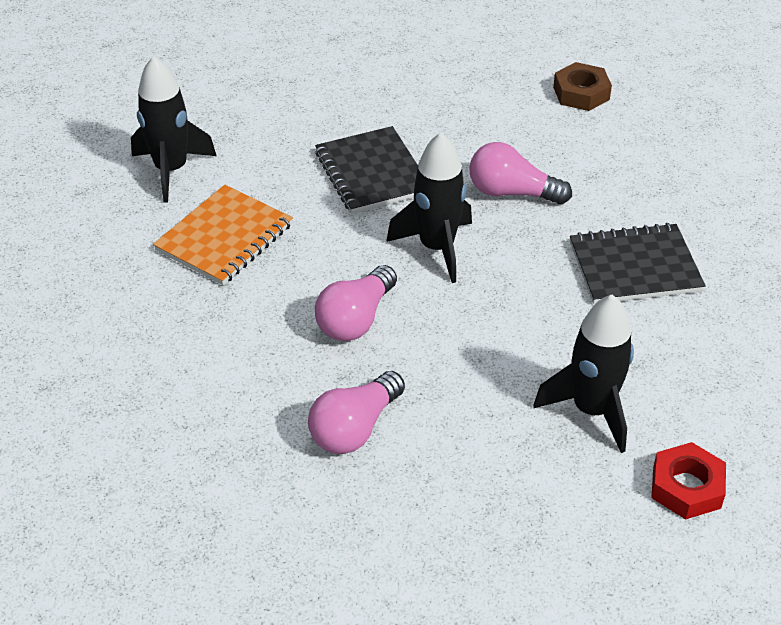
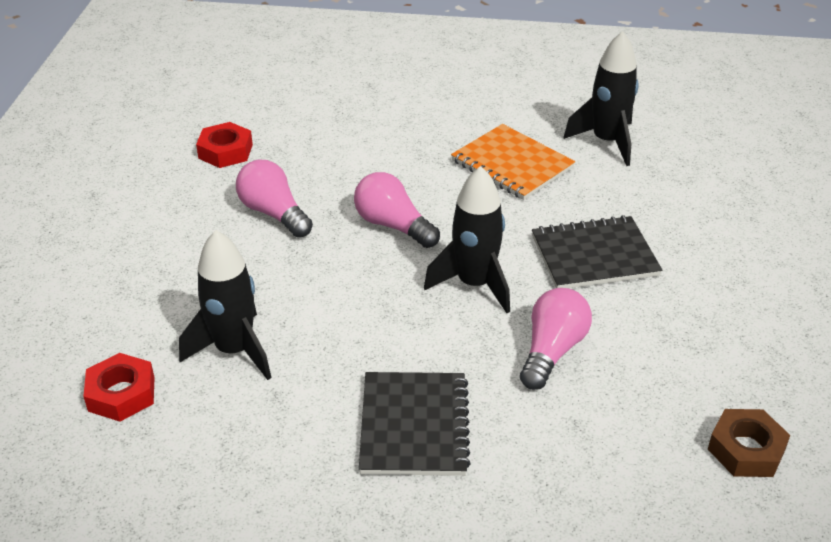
camera: 100 degrees right, 5 degrees down
none -> red nut [196,122,253,168]

